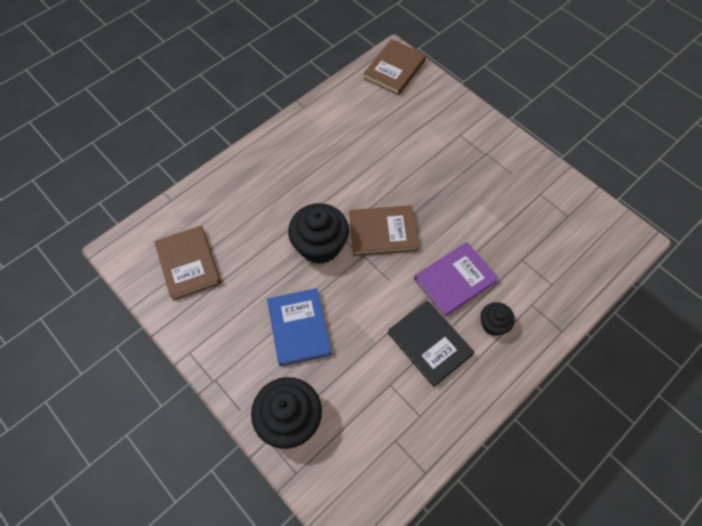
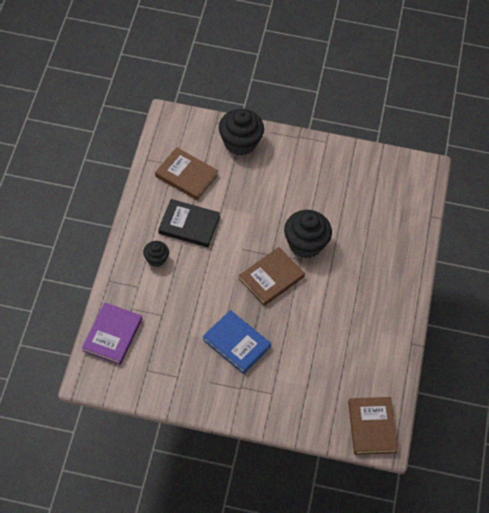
camera: 140 degrees right, 5 degrees down
brown book [154,226,221,300] -> brown book moved to [155,147,218,200]
blue book [267,288,332,366] -> blue book moved to [203,310,271,374]
purple book [414,242,499,317] -> purple book moved to [82,302,142,365]

